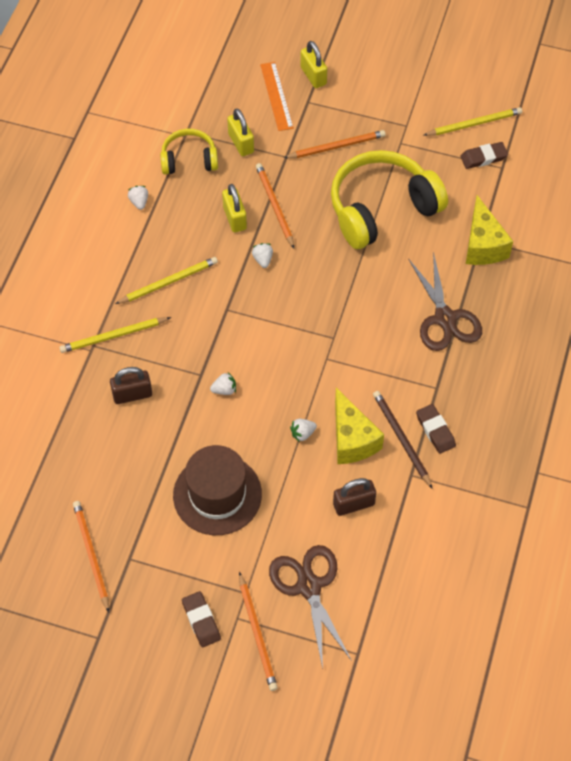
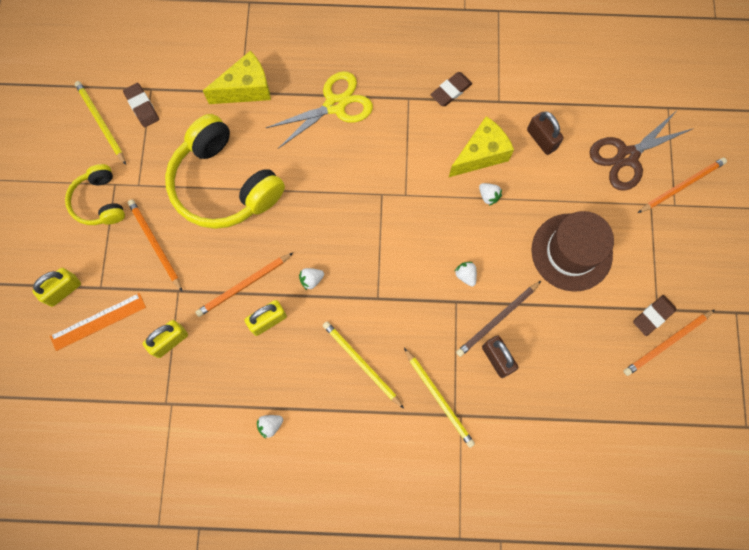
camera: 105 degrees left, 15 degrees up
yellow headphones [160,129,218,175] -> yellow headphones moved to [65,164,125,225]
brown eraser [182,591,221,647] -> brown eraser moved to [633,295,676,336]
brown pencil [373,391,433,489] -> brown pencil moved to [456,281,541,357]
brown scissors [408,252,482,351] -> yellow scissors [266,71,373,149]

